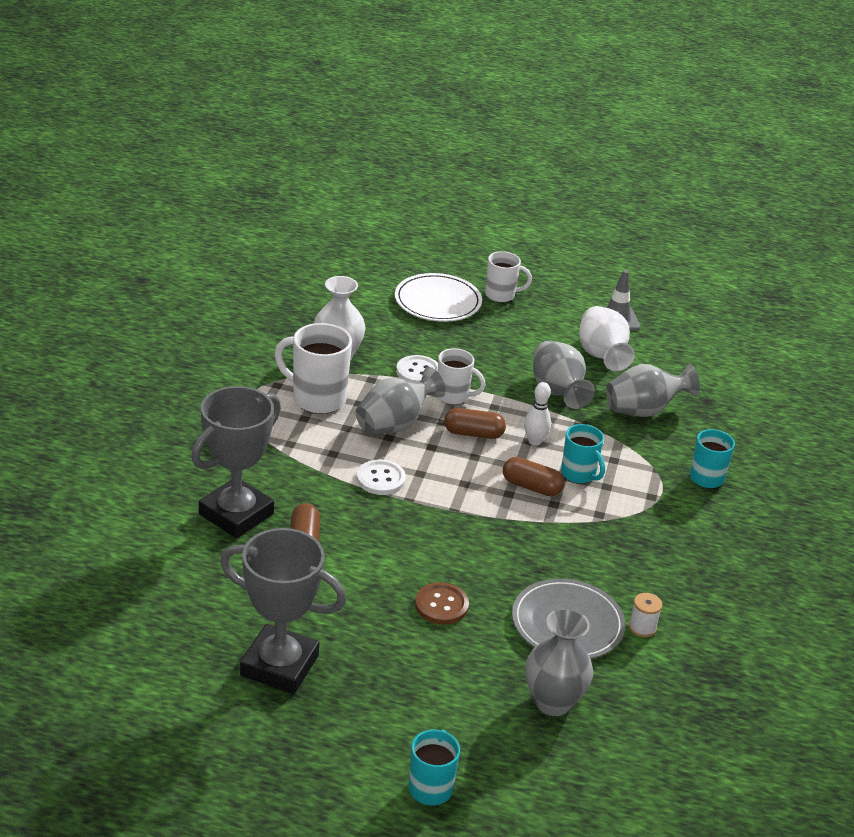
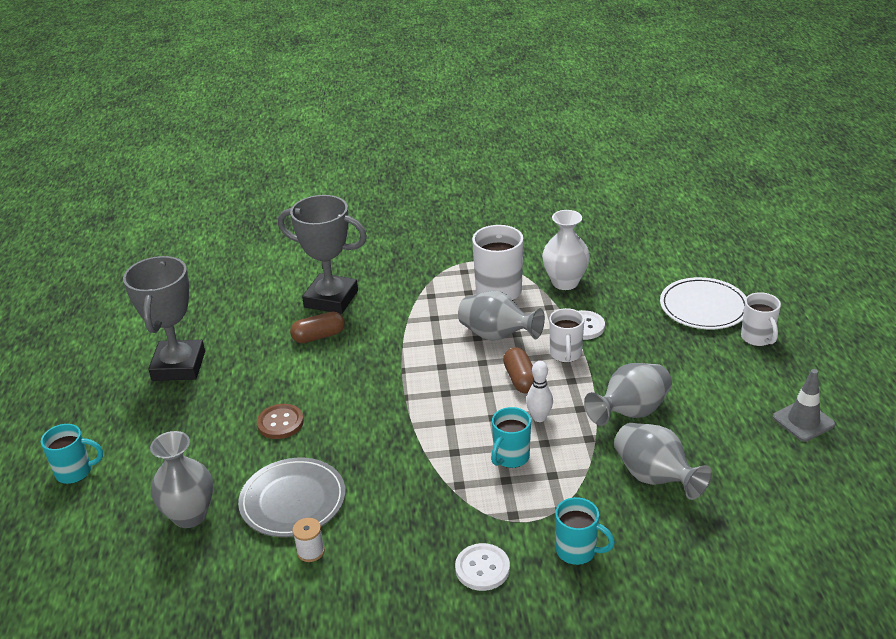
camera: 75 degrees right, 0 degrees up
white button [357,459,406,495] -> white button moved to [455,543,510,591]
brown capsule [503,457,565,496] -> none
white vase [579,306,635,371] -> none

